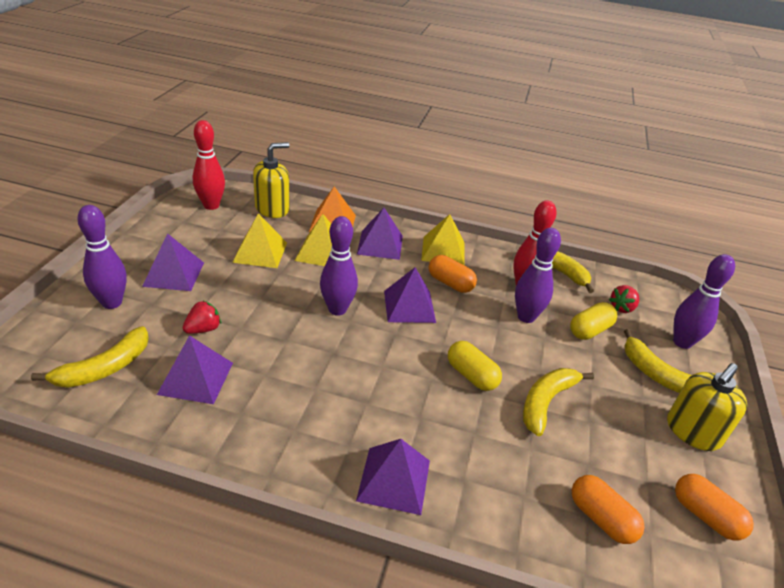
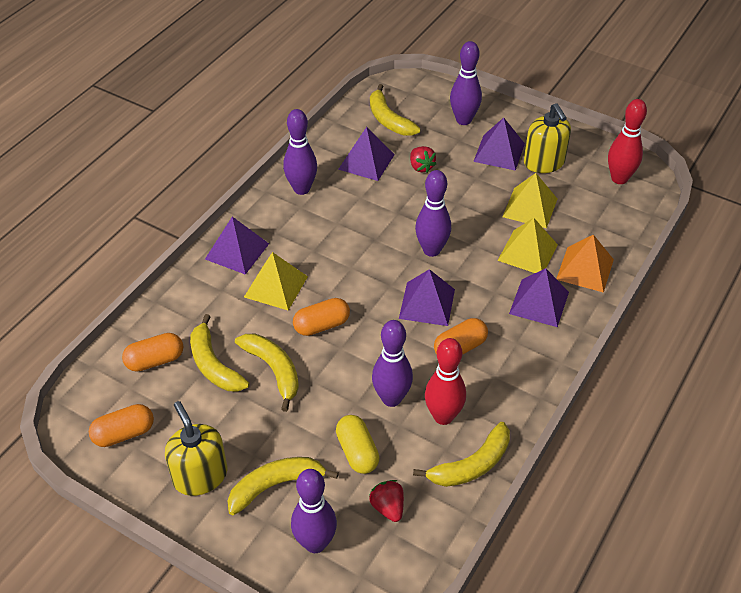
camera: 110 degrees right, 10 degrees up
yellow soap dispenser [253,142,290,218] -> yellow soap dispenser moved to [524,103,571,173]
yellow pyramid [421,214,464,265] -> yellow pyramid moved to [244,252,308,310]
yellow capsule [448,341,502,391] -> orange capsule [293,298,350,336]
none -> yellow banana [190,314,249,392]
none -> purple bowling pin [283,109,317,195]

